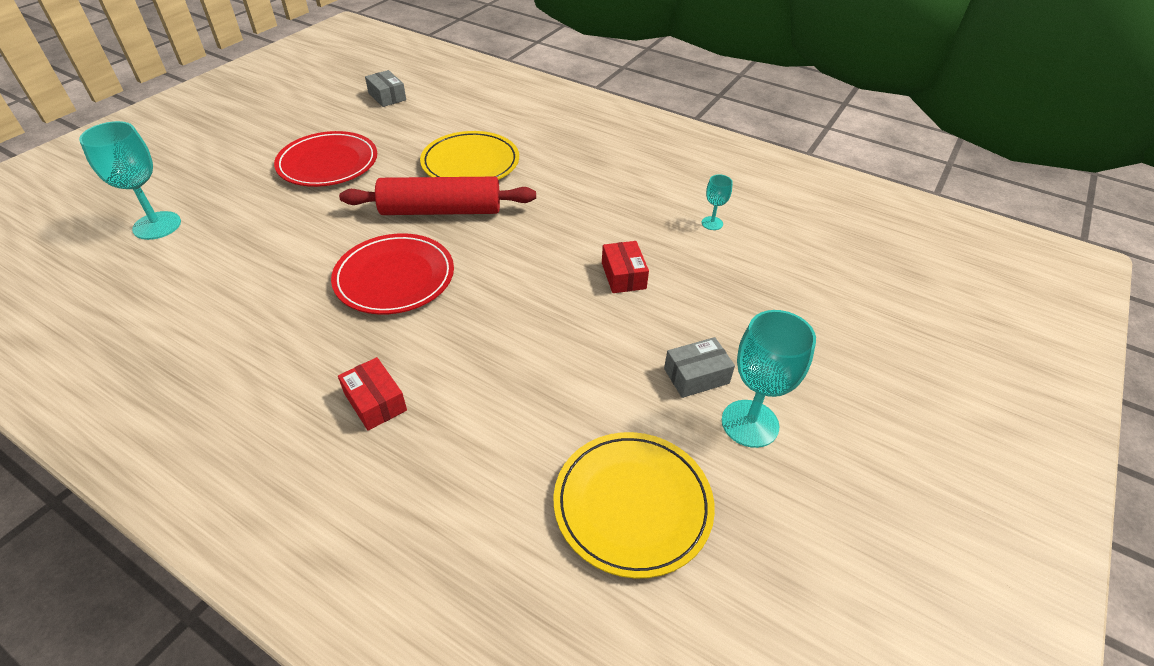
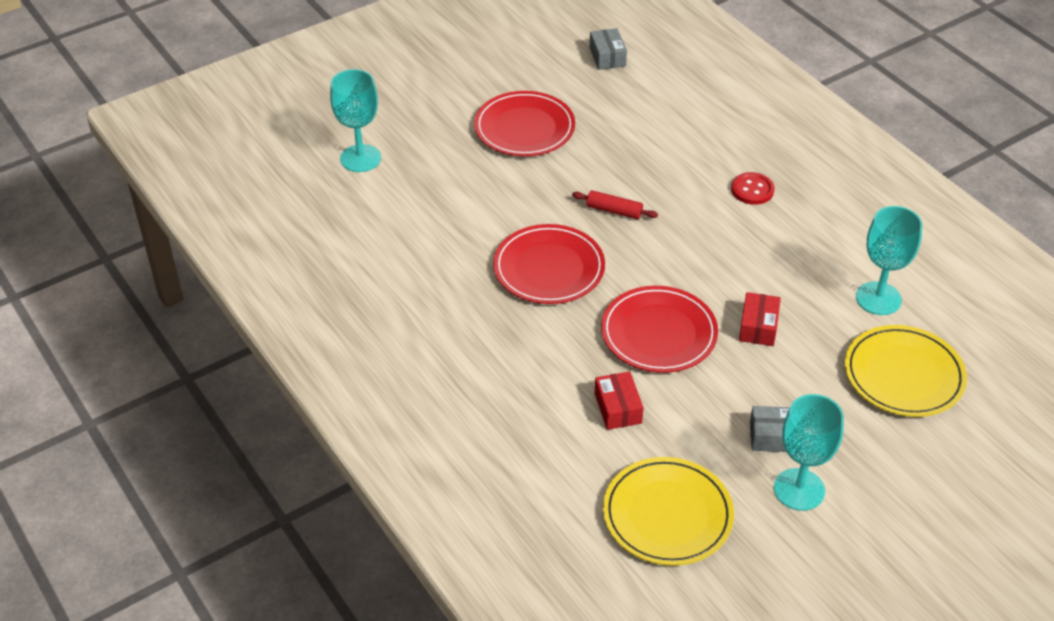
camera: 25 degrees right, 0 degrees up
red box [338,357,407,431] -> red box moved to [595,371,644,430]
red rolling pin [339,177,536,215] -> red rolling pin [572,190,658,219], size x0.47
yellow plate [420,131,519,180] -> yellow plate moved to [845,325,967,417]
turquoise goblet [702,175,733,230] -> turquoise goblet [856,206,922,315], size x1.98
none -> red plate [601,286,718,373]
none -> red button [731,172,775,205]

